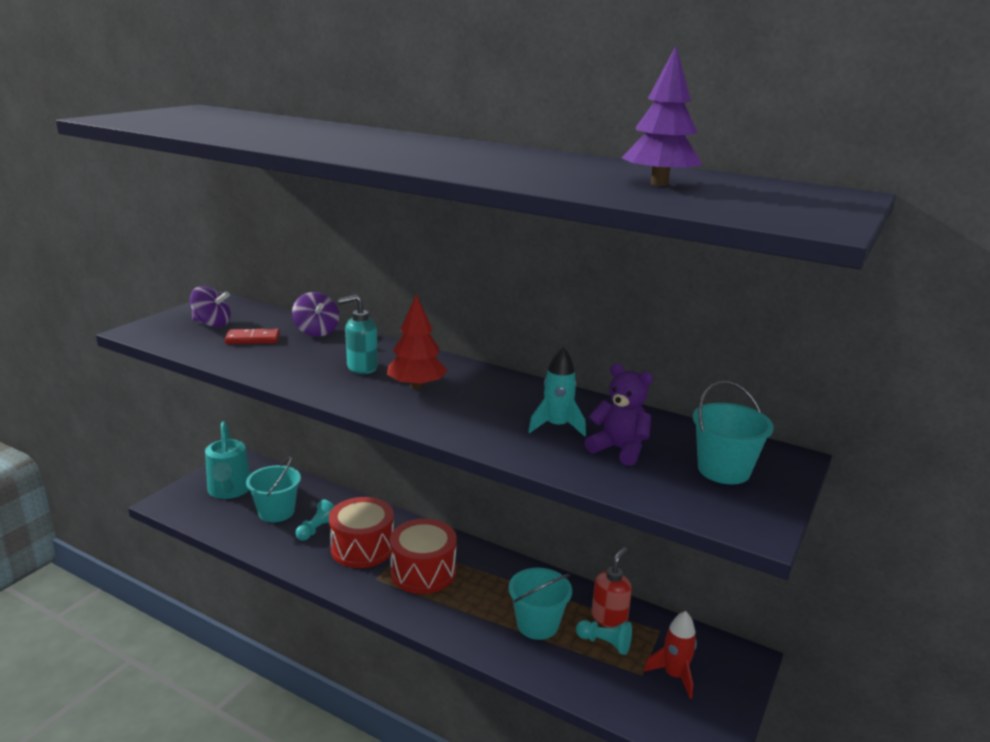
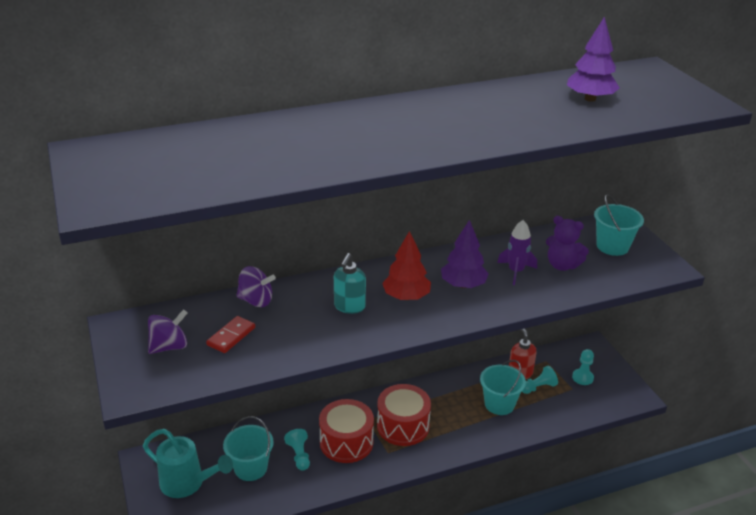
camera: 50 degrees left, 10 degrees up
turquoise rocket [528,347,586,437] -> purple rocket [497,220,537,285]
purple teddy bear [585,363,653,466] -> purple teddy bear turned 135 degrees counterclockwise [546,216,589,271]
red rocket [644,611,697,699] -> turquoise pawn [572,349,594,385]
none -> purple tree [441,220,489,288]

